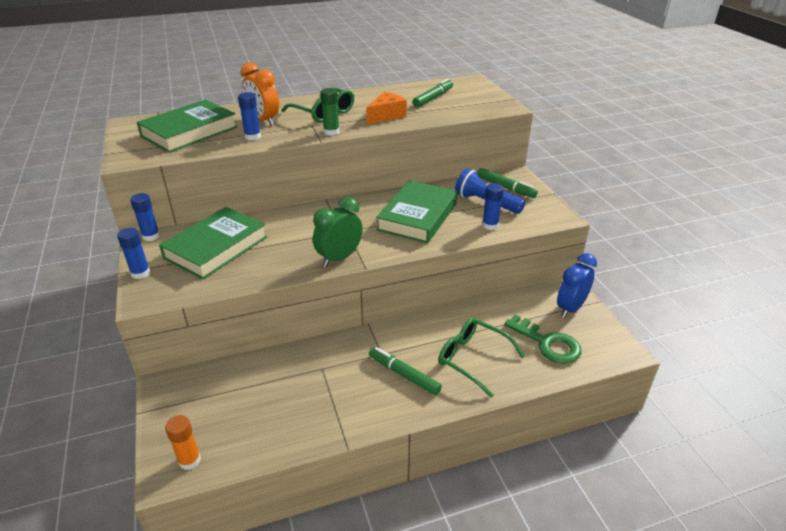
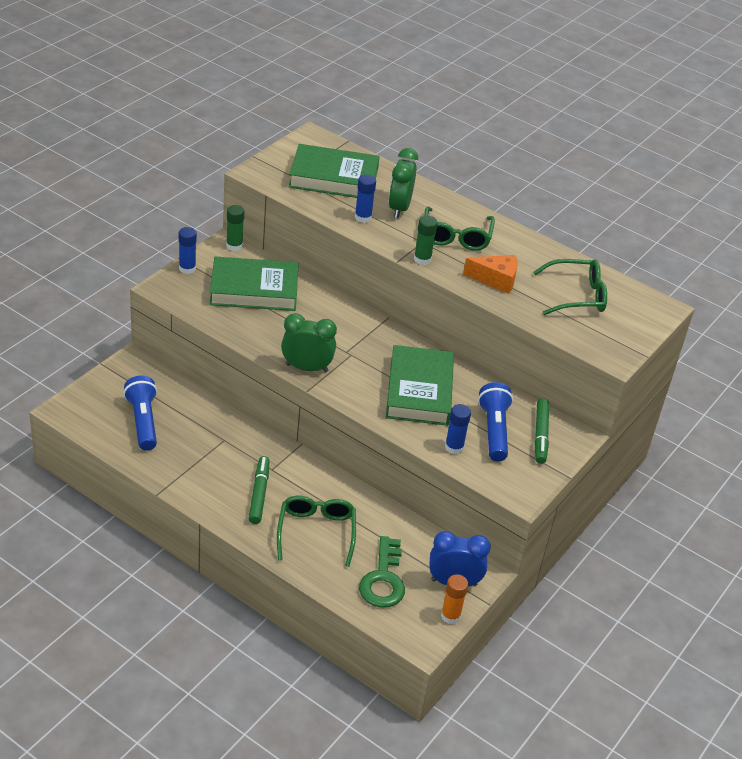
camera: 50 degrees right, 5 degrees up
blue glue stick [130,193,160,241] -> green glue stick [226,205,244,251]
orange glue stick [165,415,201,470] -> orange glue stick moved to [441,574,468,624]
orange clock [240,63,279,126] -> green clock [389,148,418,218]
green book [376,180,457,243] -> green book turned 75 degrees counterclockwise [386,345,454,426]
green marker [413,78,453,107] -> green glasses [533,259,607,315]
none -> blue flashlight [123,376,157,450]

